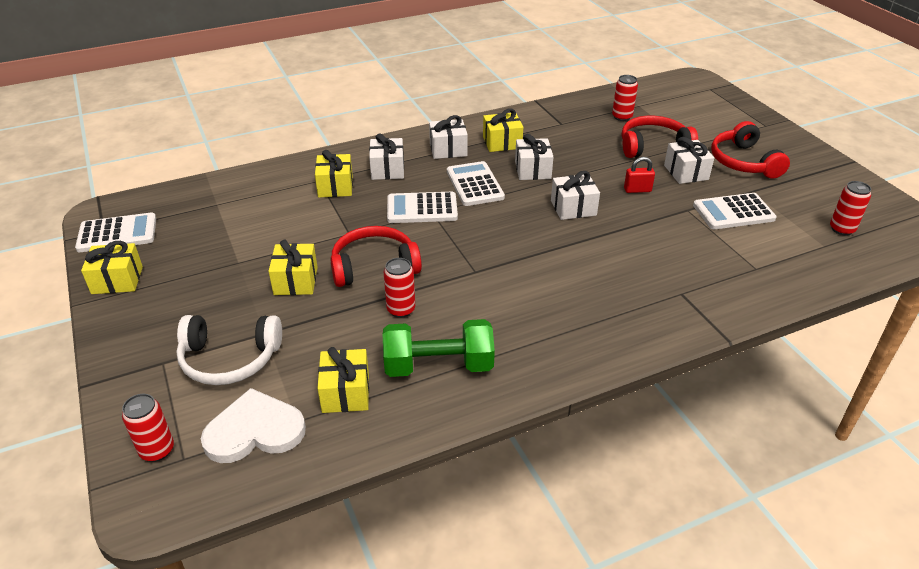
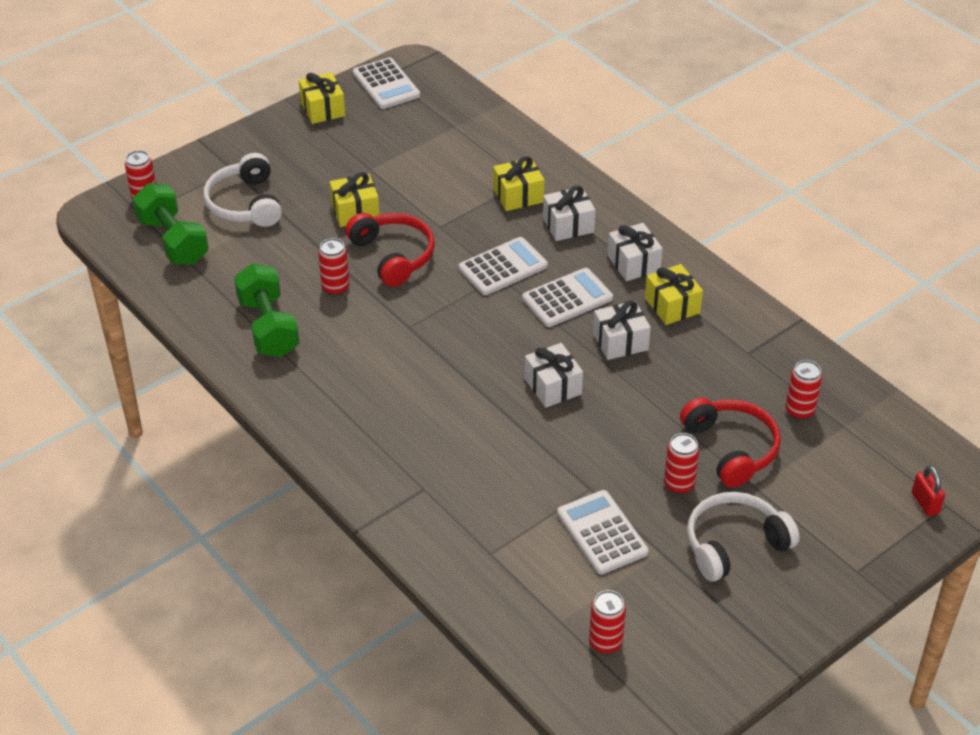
camera: 75 degrees right, 5 degrees up
white heart [201,388,306,463] -> green dumbbell [132,183,209,265]
yellow gift [317,347,369,413] -> none
white calculator [387,192,458,223] -> white calculator turned 75 degrees clockwise [459,237,548,295]
red padlock [624,157,655,193] -> red padlock moved to [912,466,945,516]
white gift [664,137,714,184] -> red can [664,433,700,494]
red headphones [711,121,790,179] -> white headphones [687,492,800,581]

